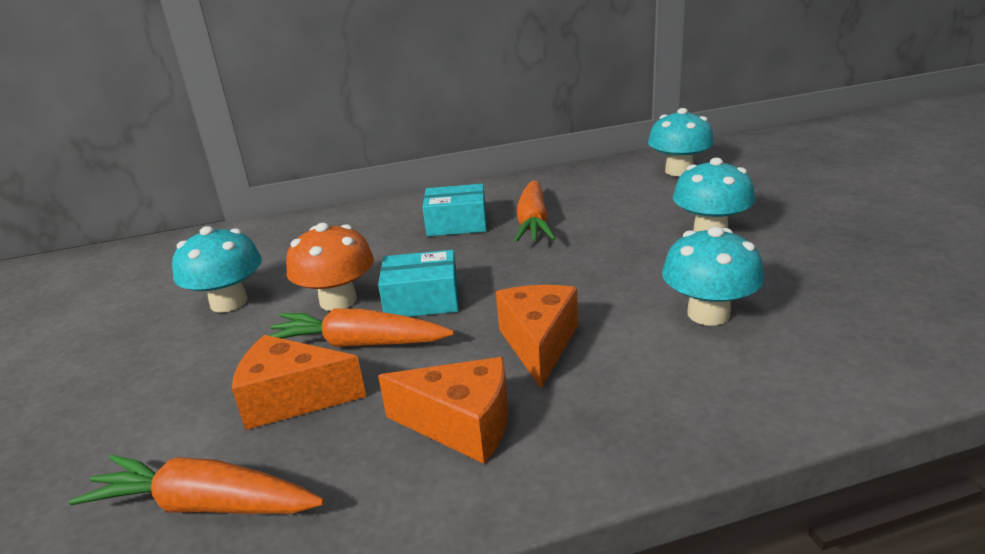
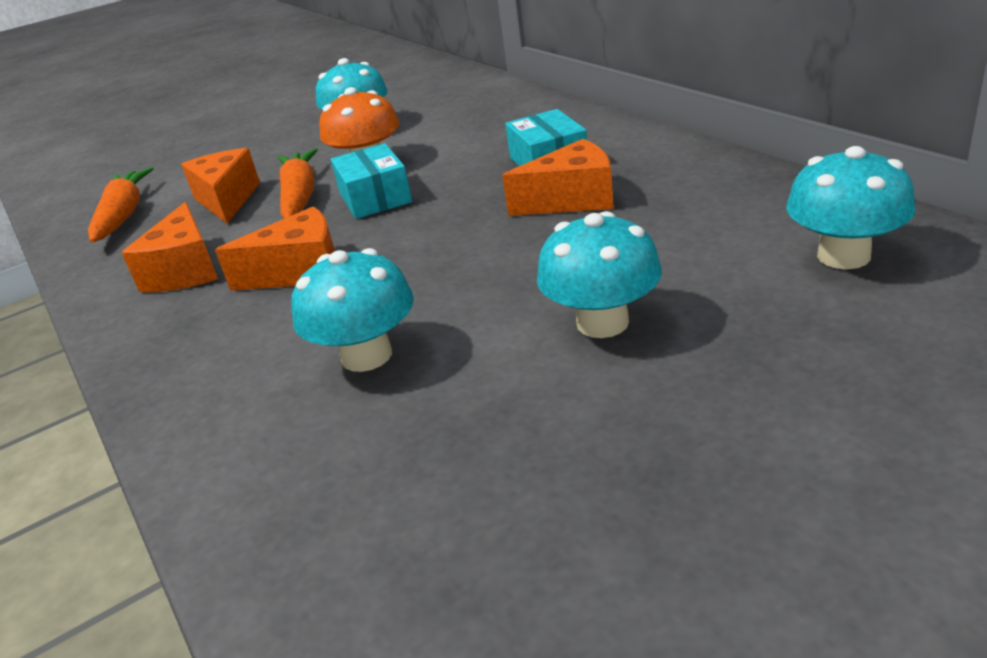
camera: 75 degrees right, 5 degrees up
orange carrot [514,180,556,242] -> orange cheese [502,139,614,216]

